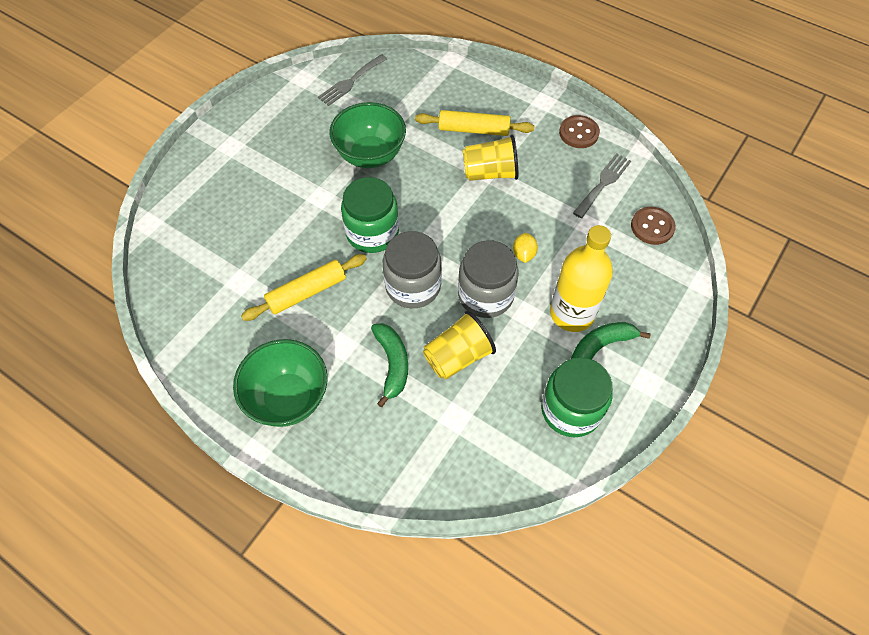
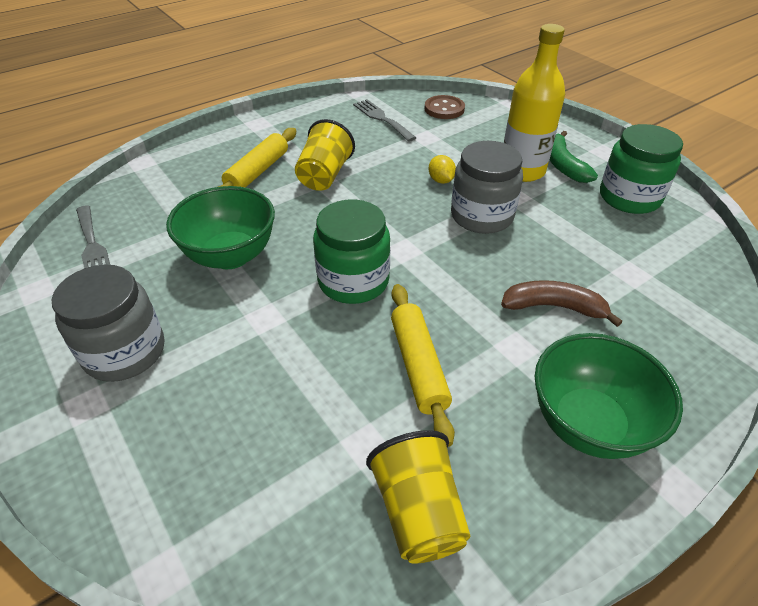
camera: 70 degrees left, 15 degrees down
green banana [371,323,408,407] -> brown banana [501,280,622,327]
grey jar [383,231,442,308] -> grey jar moved to [52,264,164,382]
yellow cup [423,311,496,379] -> yellow cup moved to [366,430,471,564]
yellow lemon [513,233,538,263] -> yellow lemon turned 45 degrees clockwise [428,155,456,184]
brown button [559,115,600,148] -> none

